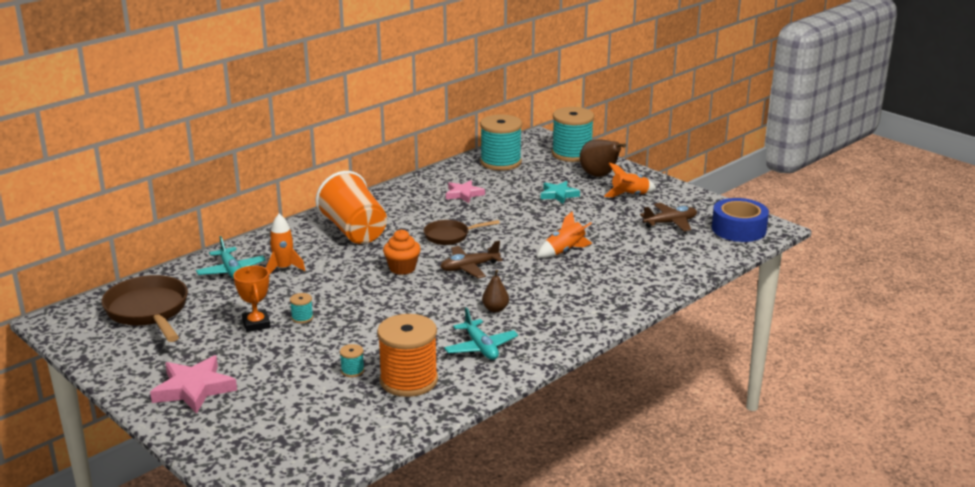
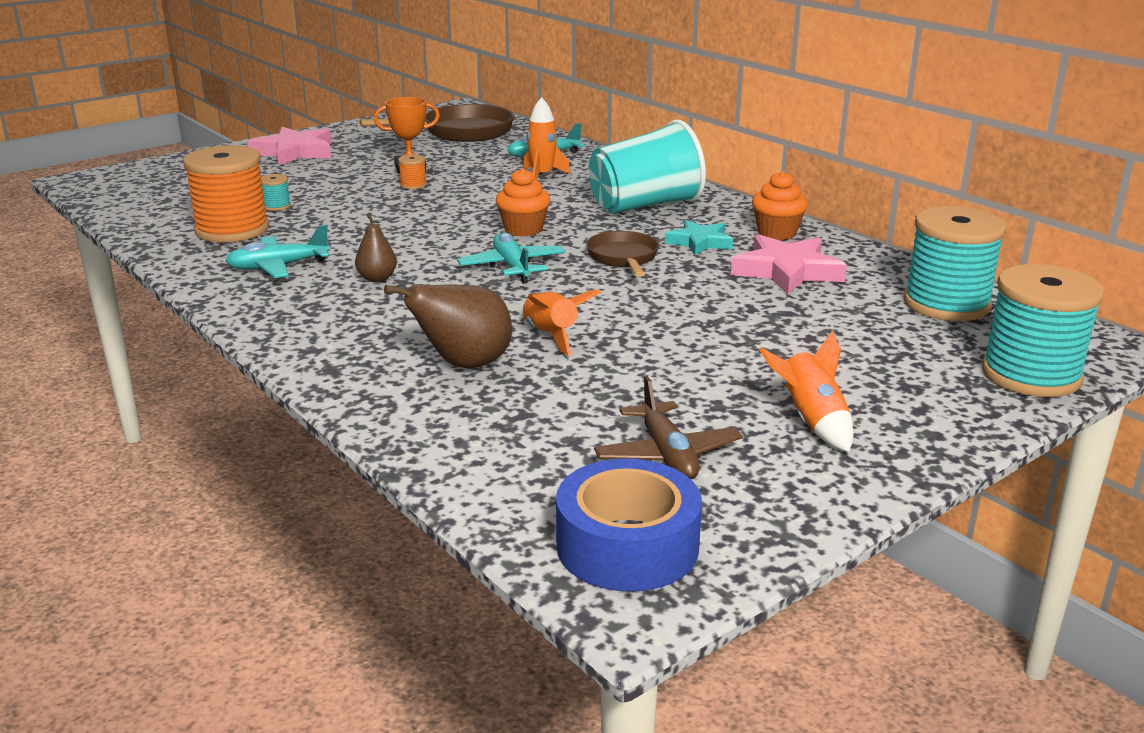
camera: 95 degrees right, 0 degrees up
turquoise spool [290,293,313,323] -> orange spool [398,154,427,189]
orange cup [316,171,387,244] -> turquoise cup [588,120,706,214]
brown plane [440,240,503,278] -> turquoise plane [457,233,565,284]
pink star [446,180,485,203] -> pink star [731,234,847,295], size x1.54
turquoise star [541,181,580,204] -> turquoise star moved to [665,220,733,255]
brown pear [580,139,626,177] -> brown pear moved to [384,284,512,368]
none -> orange cupcake [752,171,808,240]

